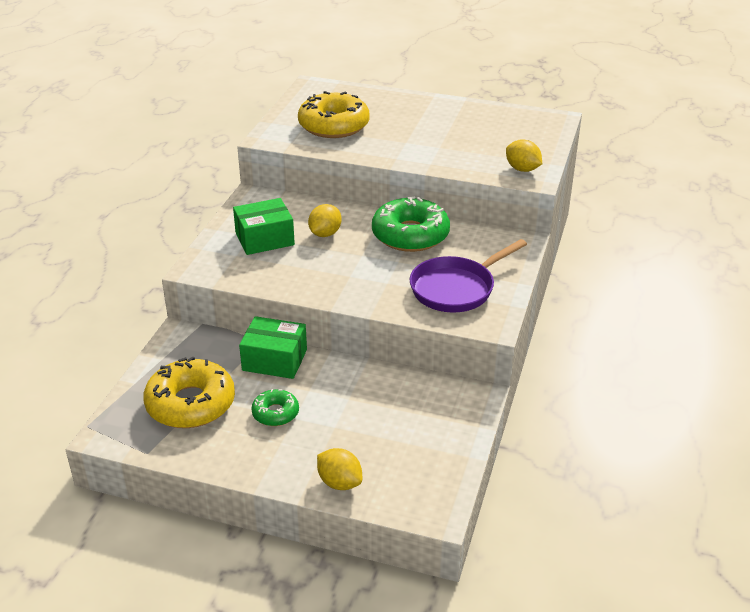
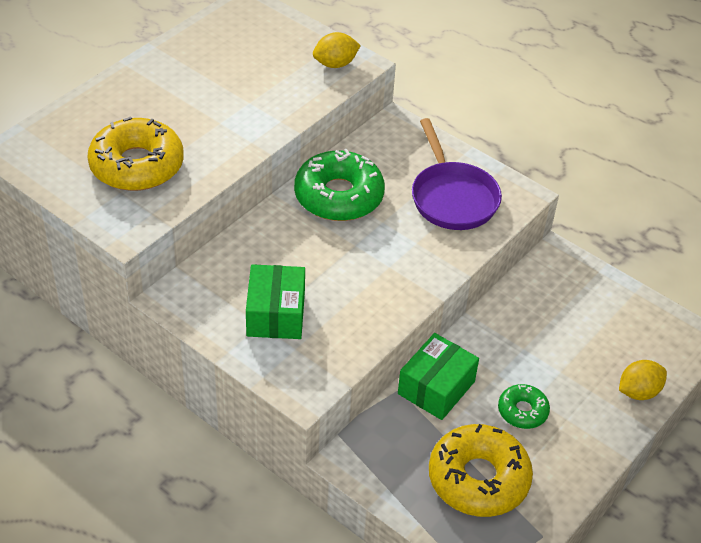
camera: 70 degrees left, 10 degrees up
yellow lemon [308,204,342,237] -> none

